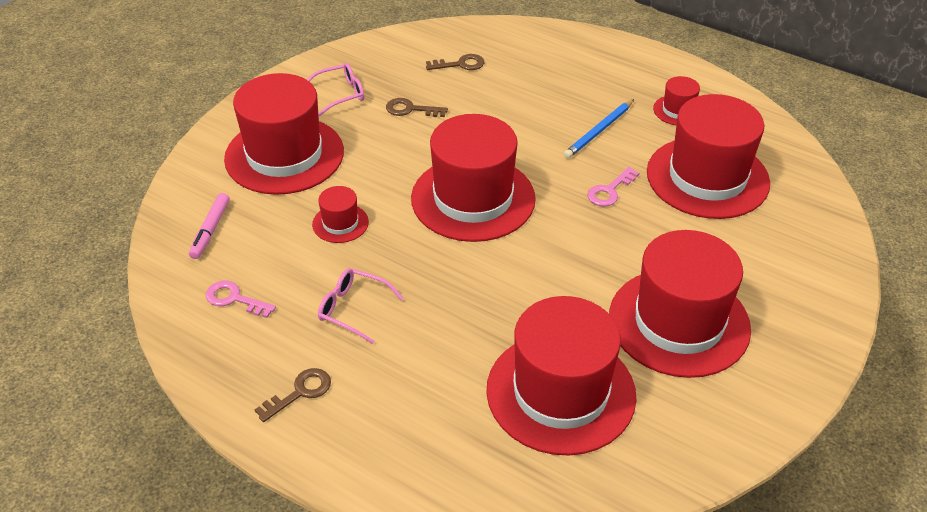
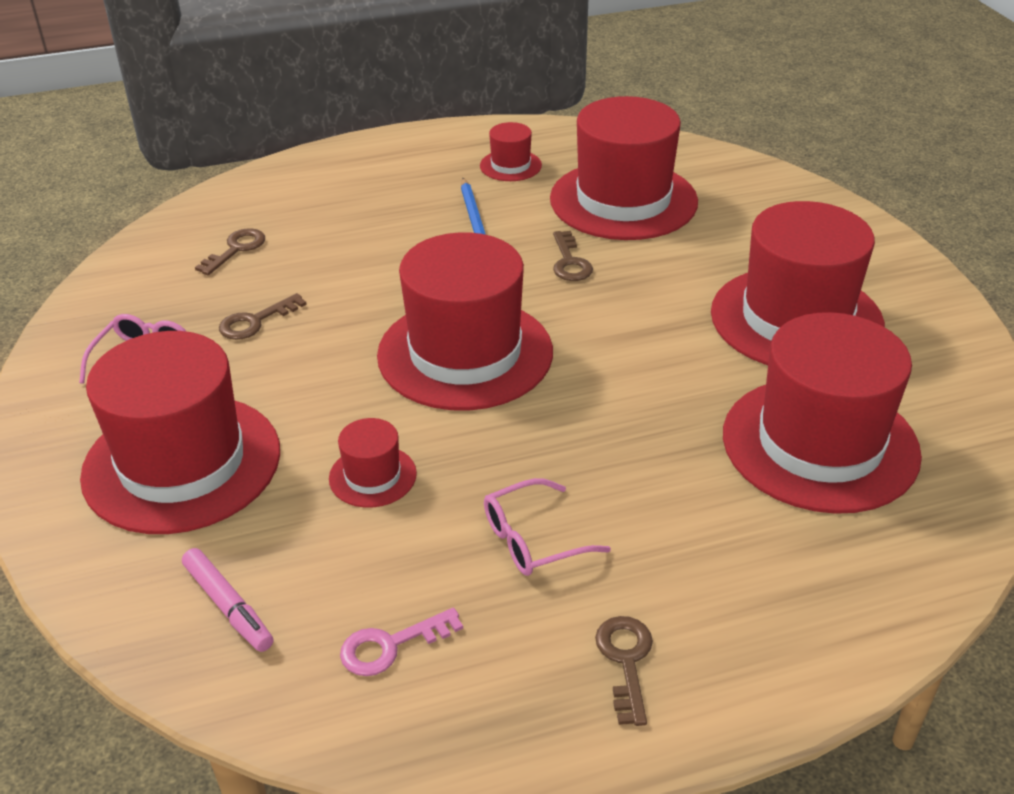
camera: 50 degrees left, 5 degrees down
pink key [587,167,639,207] -> brown key [553,231,593,281]

